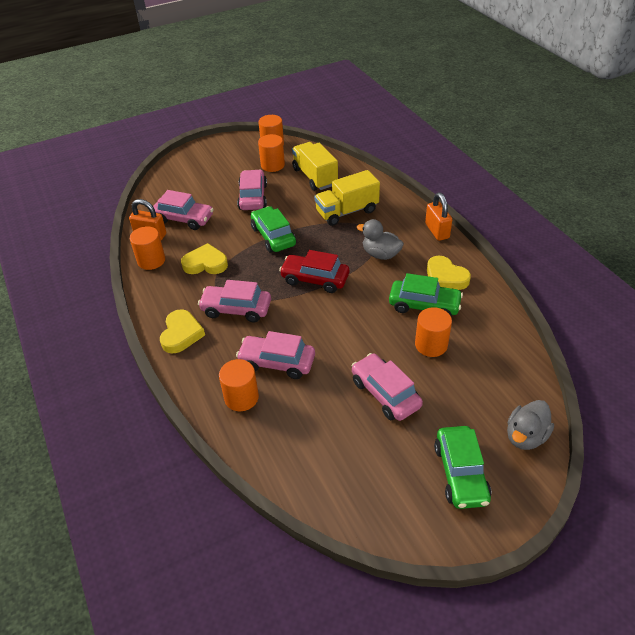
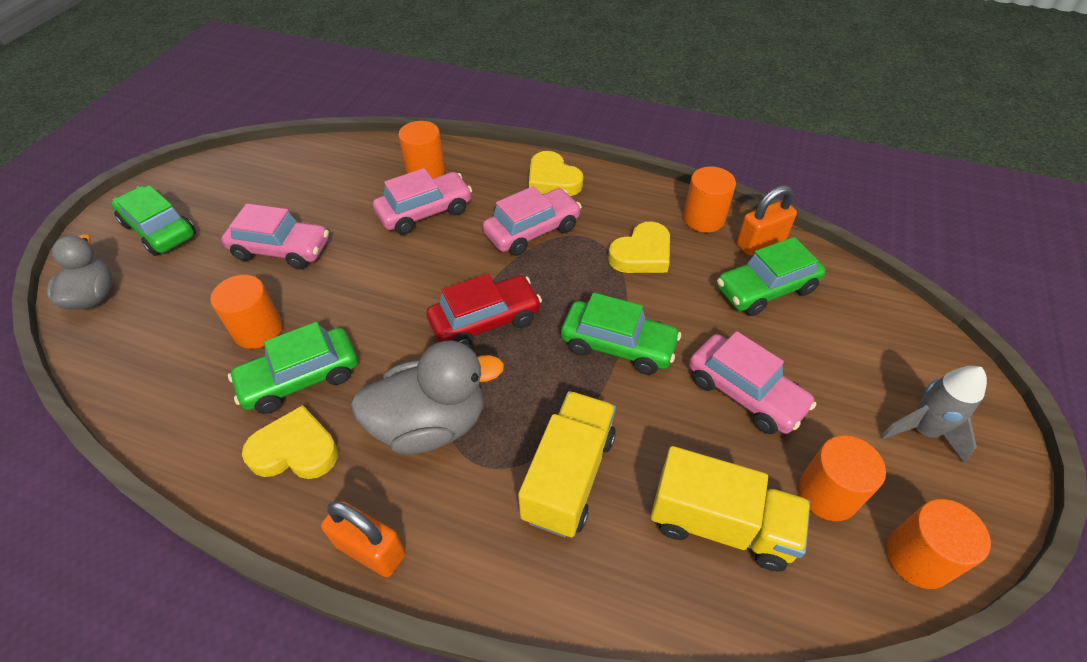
camera: 135 degrees right, 5 degrees up
pink car [153,190,214,230] -> green car [717,237,826,316]
grey duck [357,219,404,260] -> grey duck [350,340,504,454], size x1.52
none -> grey rocket [880,366,987,464]

